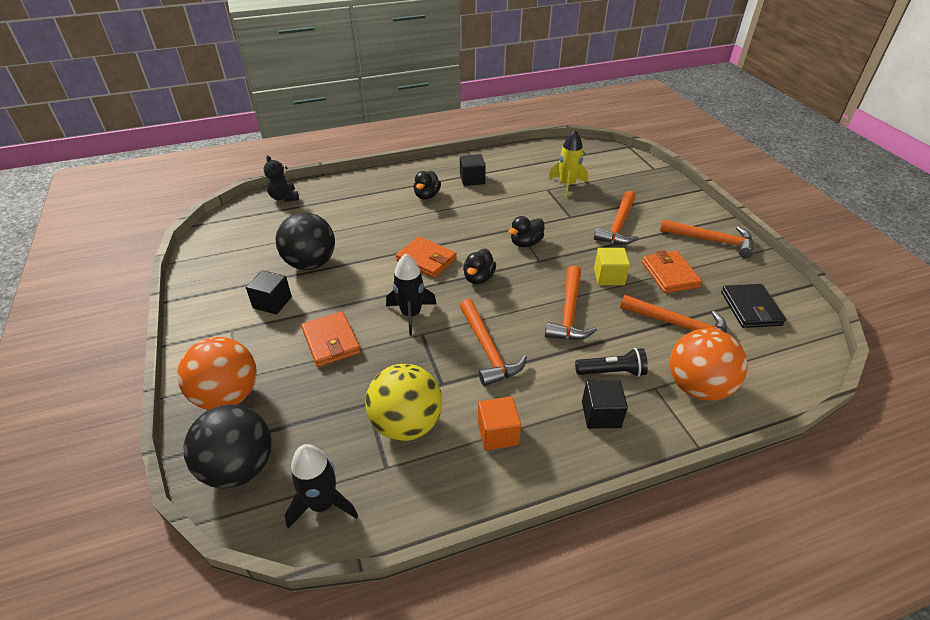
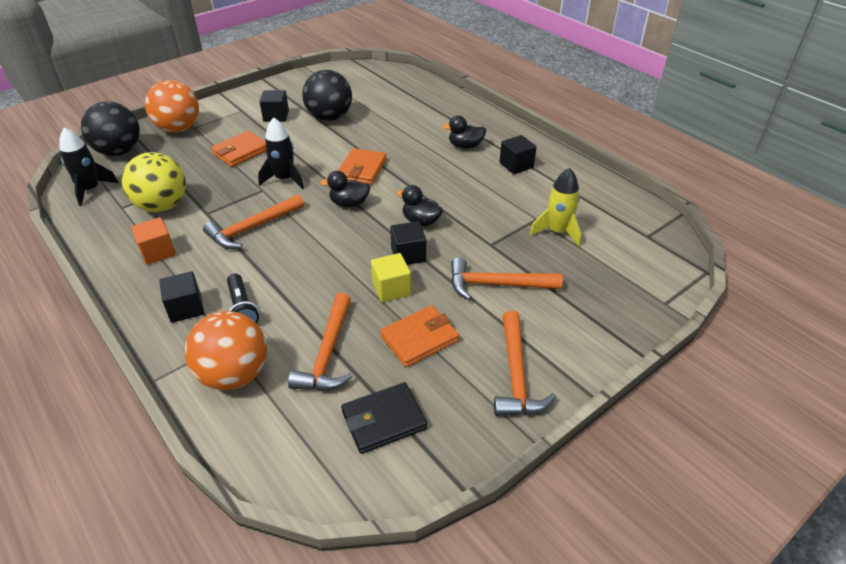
camera: 70 degrees right, 0 degrees up
black teddy bear [264,155,299,202] -> none
orange hammer [545,265,597,340] -> none
none -> black cube [390,221,426,265]

